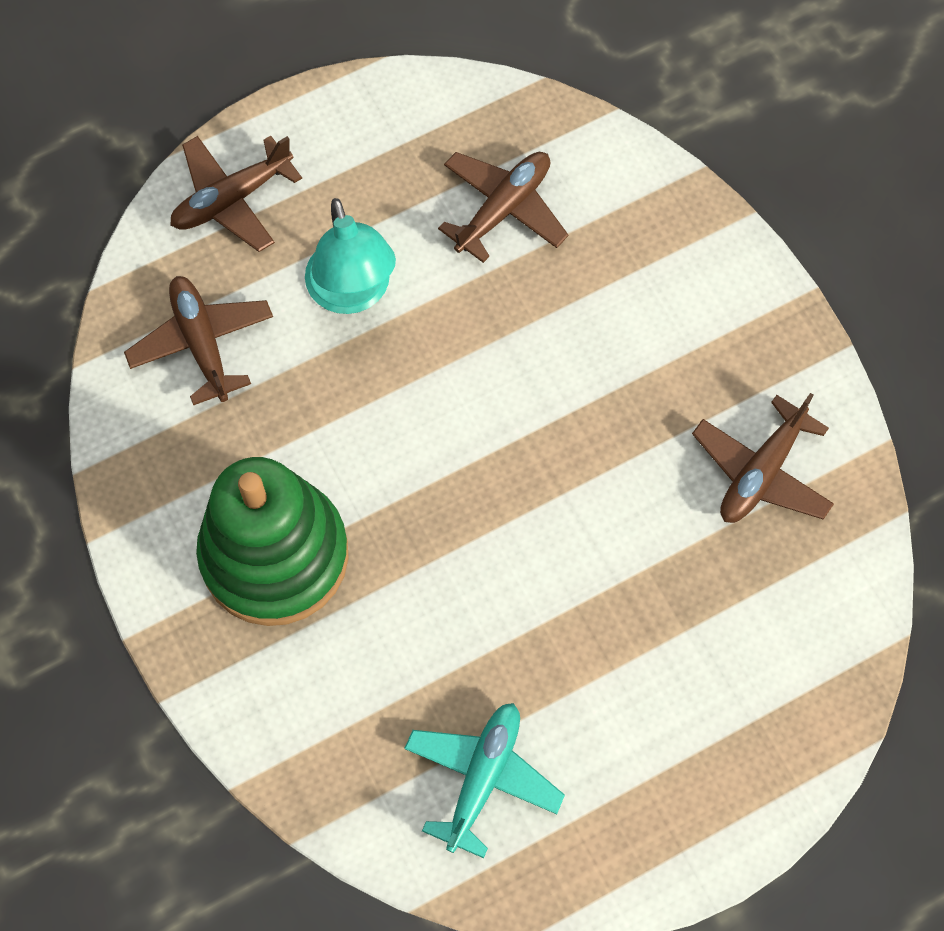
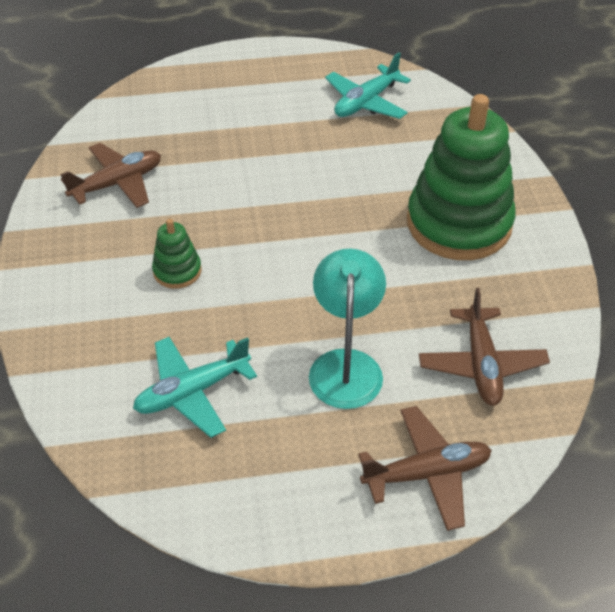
camera: 160 degrees left, 20 degrees down
brown plane [438,152,568,263] -> turquoise plane [133,337,257,438]
none -> green stacking toy [152,219,202,289]

